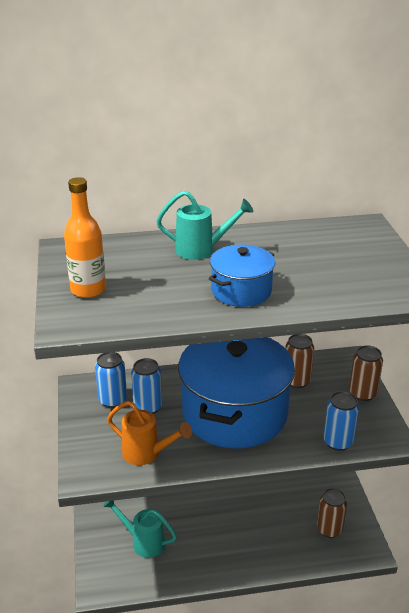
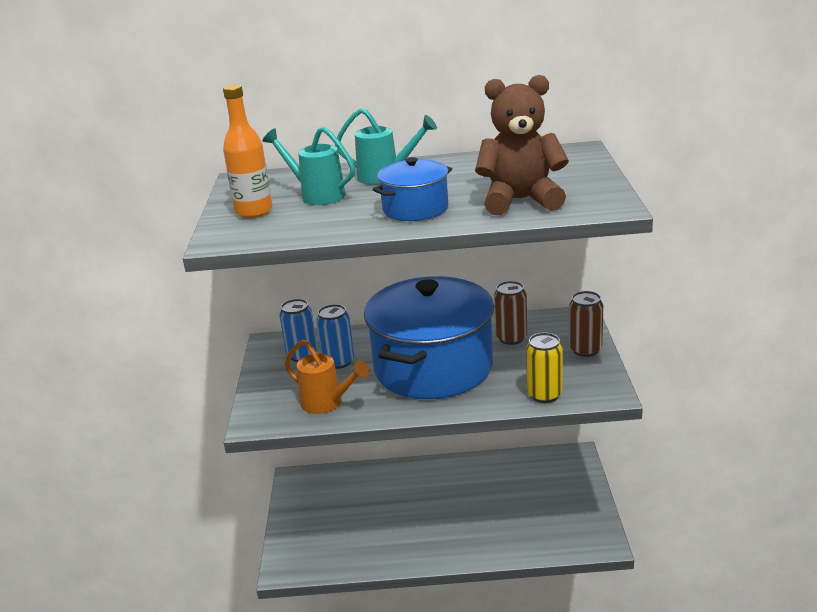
camera: 10 degrees right, 5 degrees down
turquoise watering can [103,501,177,558] -> turquoise watering can moved to [262,127,355,205]
brown can [317,488,347,538] -> none
blue can [323,391,359,451] -> yellow can [526,333,563,403]
none -> brown teddy bear [475,75,569,215]

